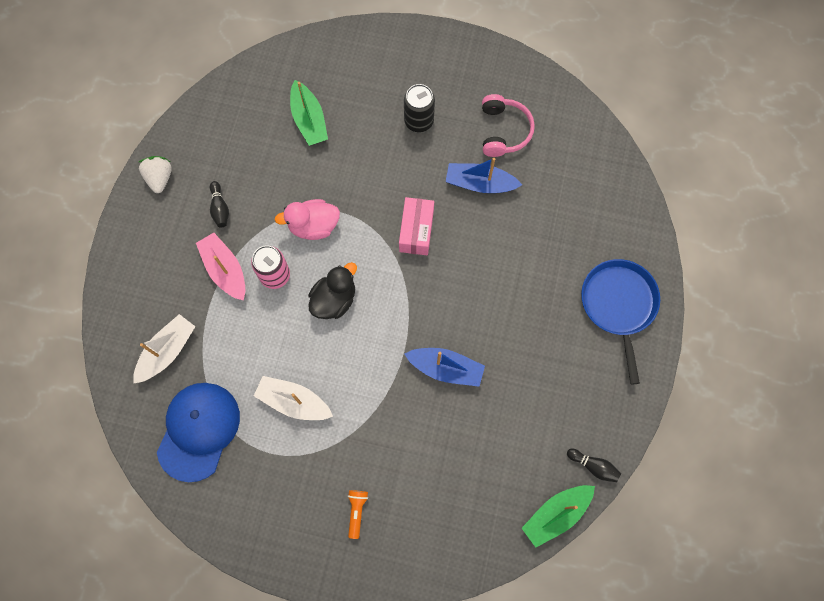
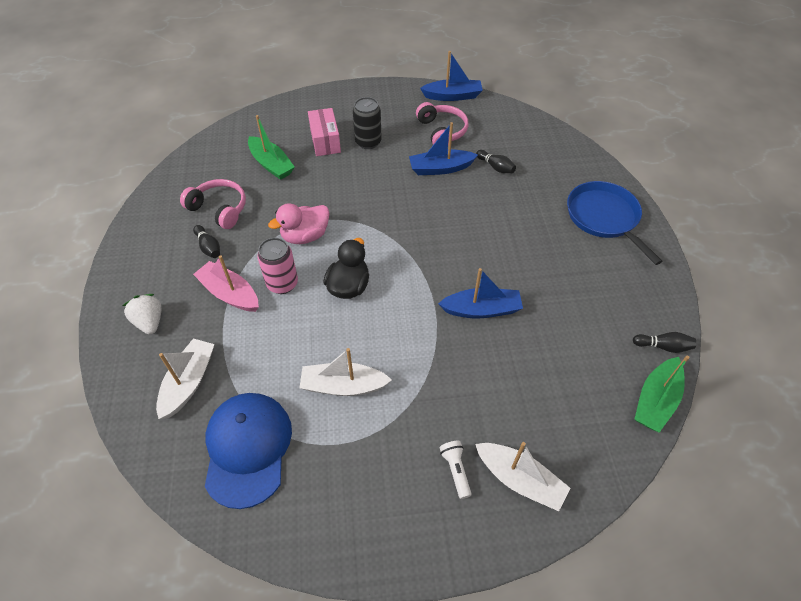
camera: 20 degrees left, 20 degrees down
white strawberry [139,156,172,193] -> white strawberry moved to [122,294,161,335]
orange flashlight [348,490,368,539] -> white flashlight [439,441,472,499]
pink box [399,197,434,255] -> pink box moved to [308,108,341,156]
none -> pink headphones [180,179,246,229]
none -> blue boat [420,51,483,101]
none -> white boat [475,442,571,511]
none -> black bowling pin [476,150,516,173]

